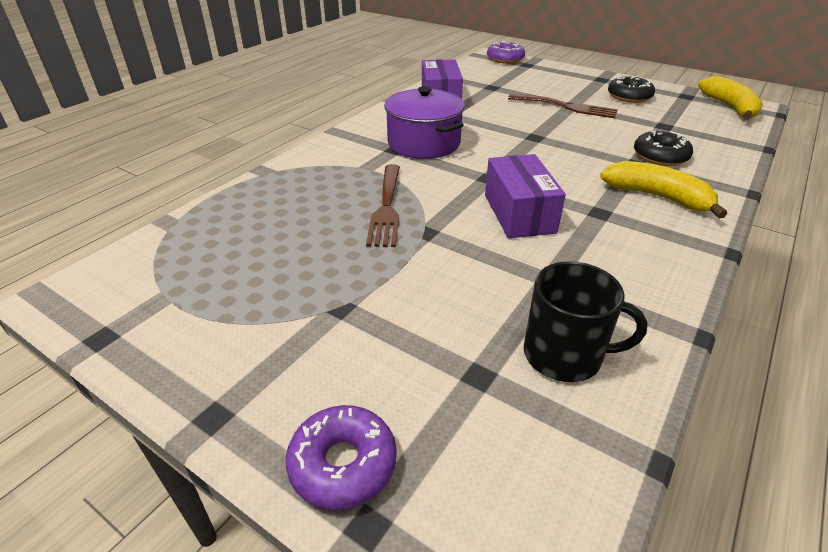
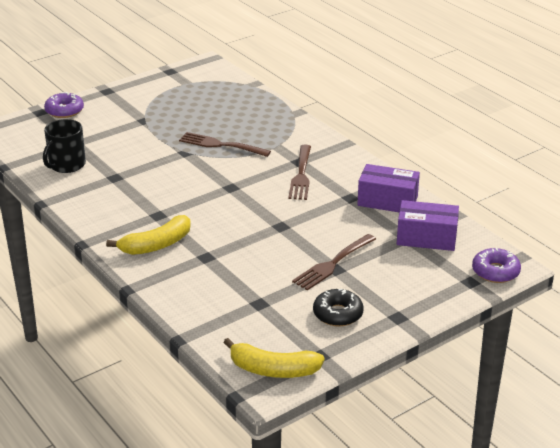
camera: 110 degrees right, 5 degrees down
purple pot [384,86,465,159] -> brown fork [288,145,311,200]
purple box [485,154,566,238] -> purple box moved to [397,200,459,251]
black donut [634,131,693,166] -> none

